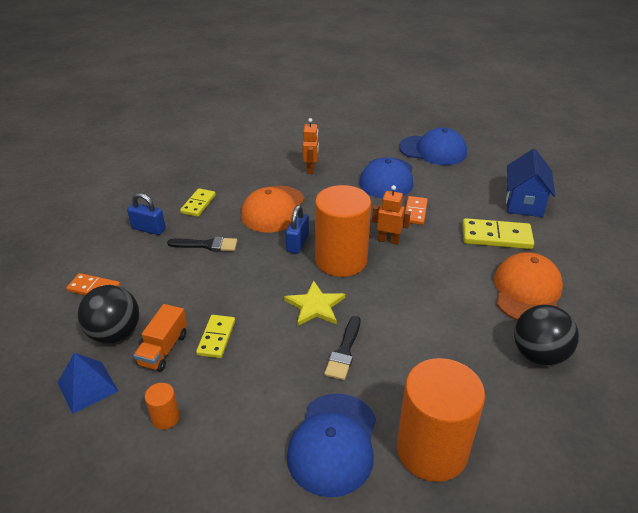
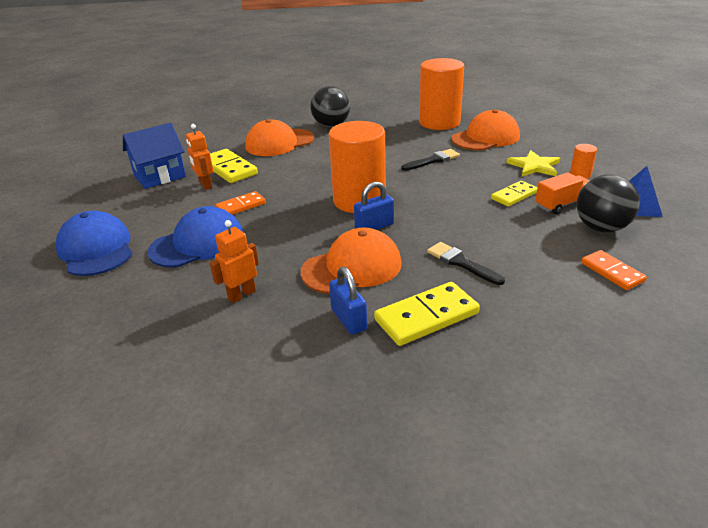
camera: 135 degrees left, 5 degrees down
blue padlock [127,193,166,235] -> blue padlock moved to [329,266,367,335]
yellow domino [180,188,216,217] -> yellow domino [374,282,480,346], size x1.57
yellow star [284,281,345,326] -> yellow star moved to [506,150,560,176]
blue cap [287,393,376,497] -> orange cap [452,109,520,150]
orange robot [372,185,411,245] -> orange robot moved to [186,124,214,190]

